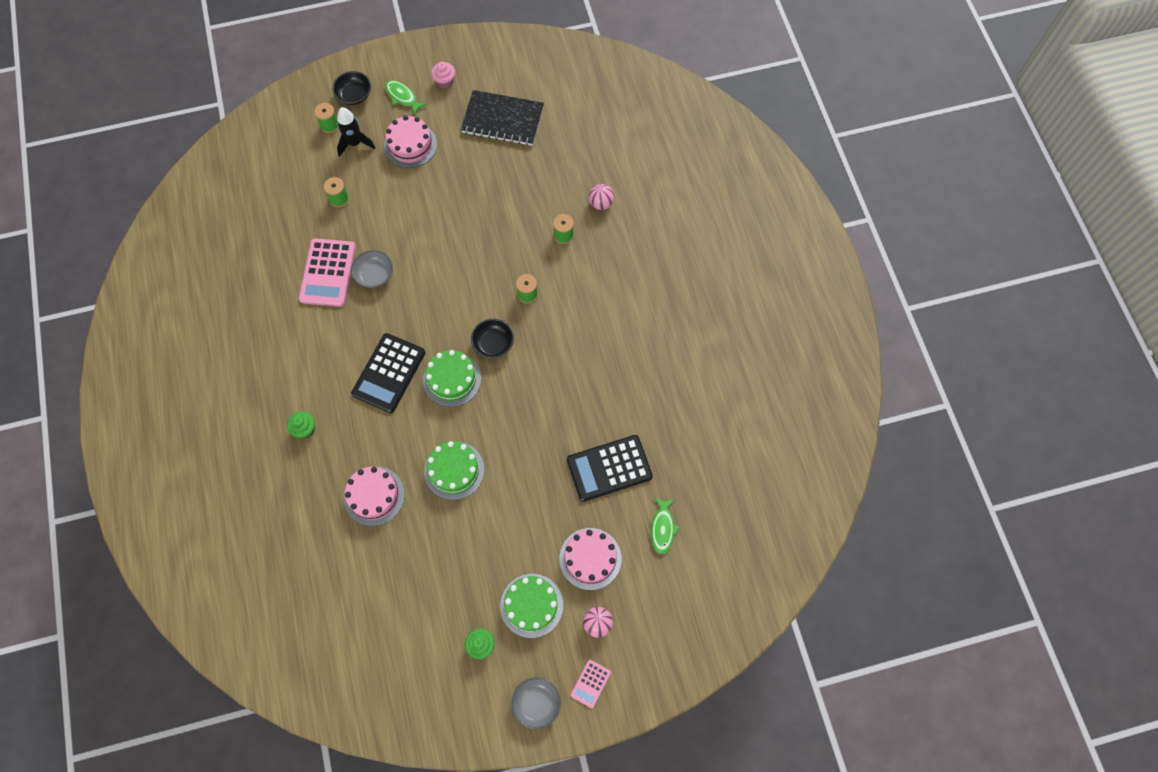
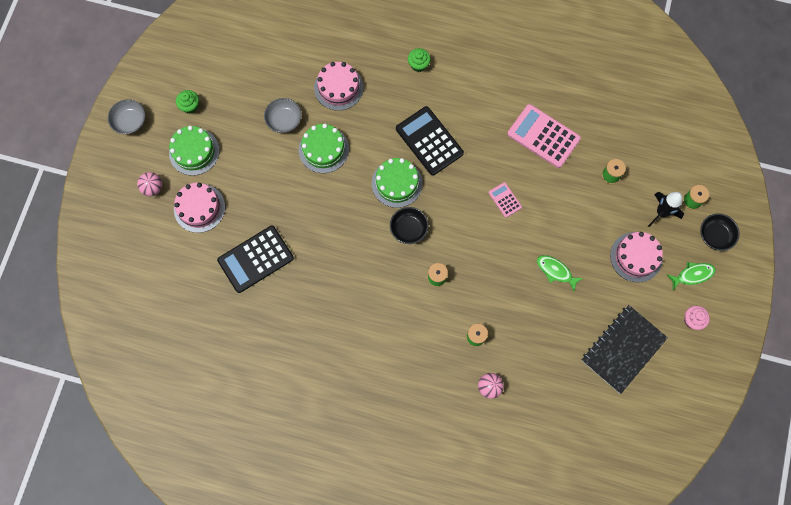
camera: 120 degrees right, 5 degrees up
grey bowl [351,250,393,288] -> grey bowl moved to [264,98,302,133]
black calculator [567,435,653,502] -> black calculator turned 135 degrees counterclockwise [217,226,294,293]
pink calculator [571,660,611,708] -> pink calculator moved to [488,182,522,218]
green fish [651,497,680,554] -> green fish moved to [537,255,583,291]

